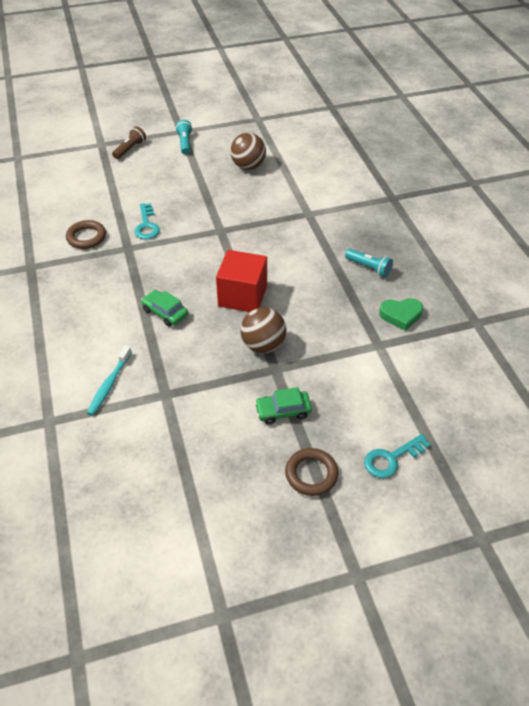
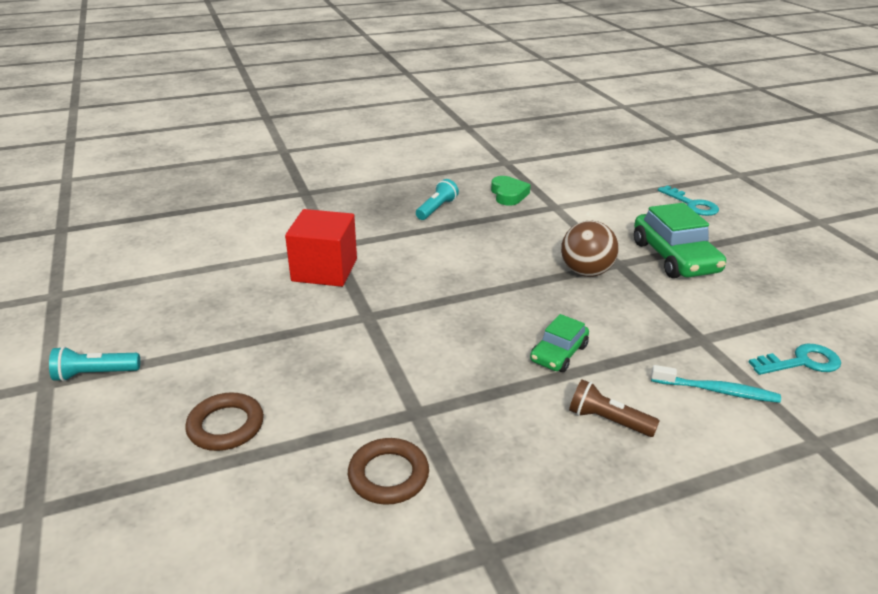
camera: 95 degrees left, 15 degrees down
brown flashlight [112,126,146,159] -> brown flashlight moved to [569,379,660,437]
turquoise key [134,203,160,239] -> turquoise key moved to [748,344,841,375]
red cube [216,250,267,312] -> red cube moved to [285,209,357,287]
brown ball [230,133,266,170] -> none
green car [255,387,312,425] -> green car [634,203,726,278], size x1.74
brown ring [285,448,339,496] -> brown ring moved to [185,392,264,451]

